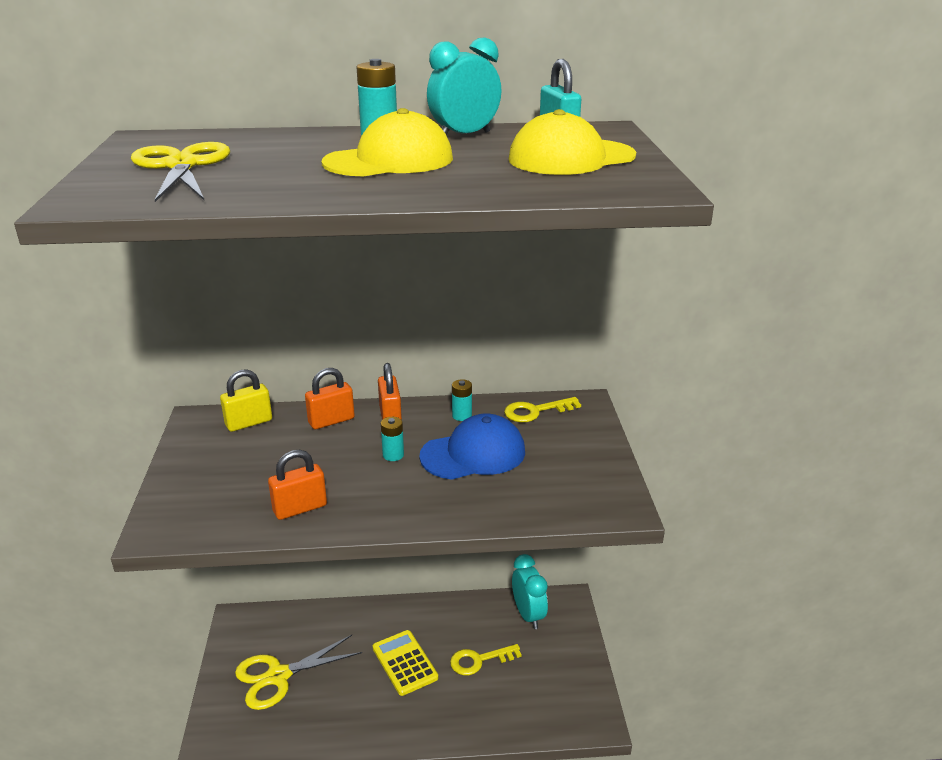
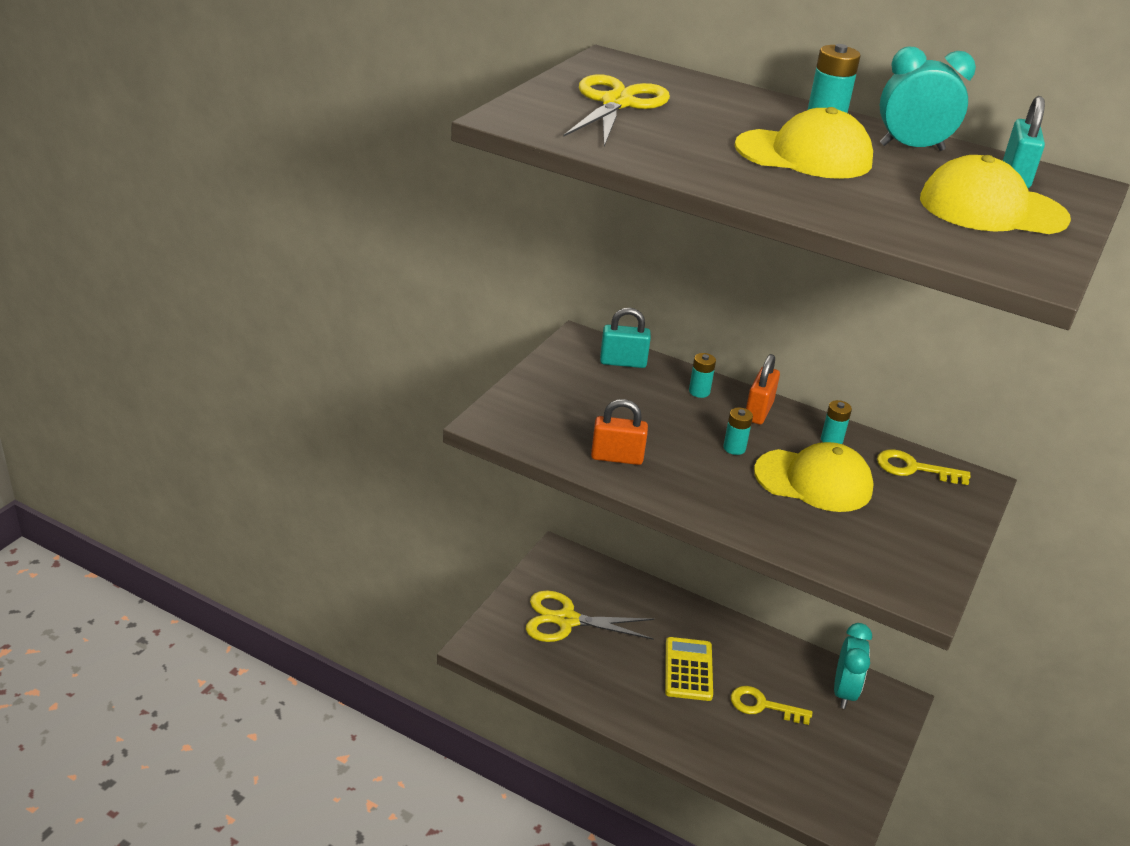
camera: 30 degrees right, 5 degrees up
yellow padlock [220,369,272,432] -> turquoise padlock [600,308,651,368]
orange padlock [305,368,355,429] -> turquoise battery [689,353,716,398]
blue cap [419,413,525,479] -> yellow cap [754,442,874,512]

